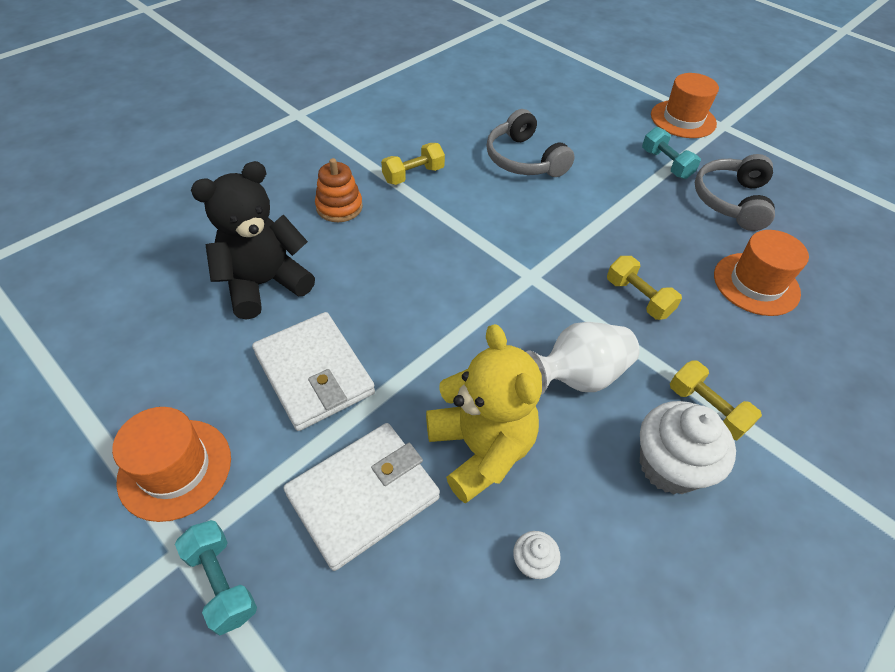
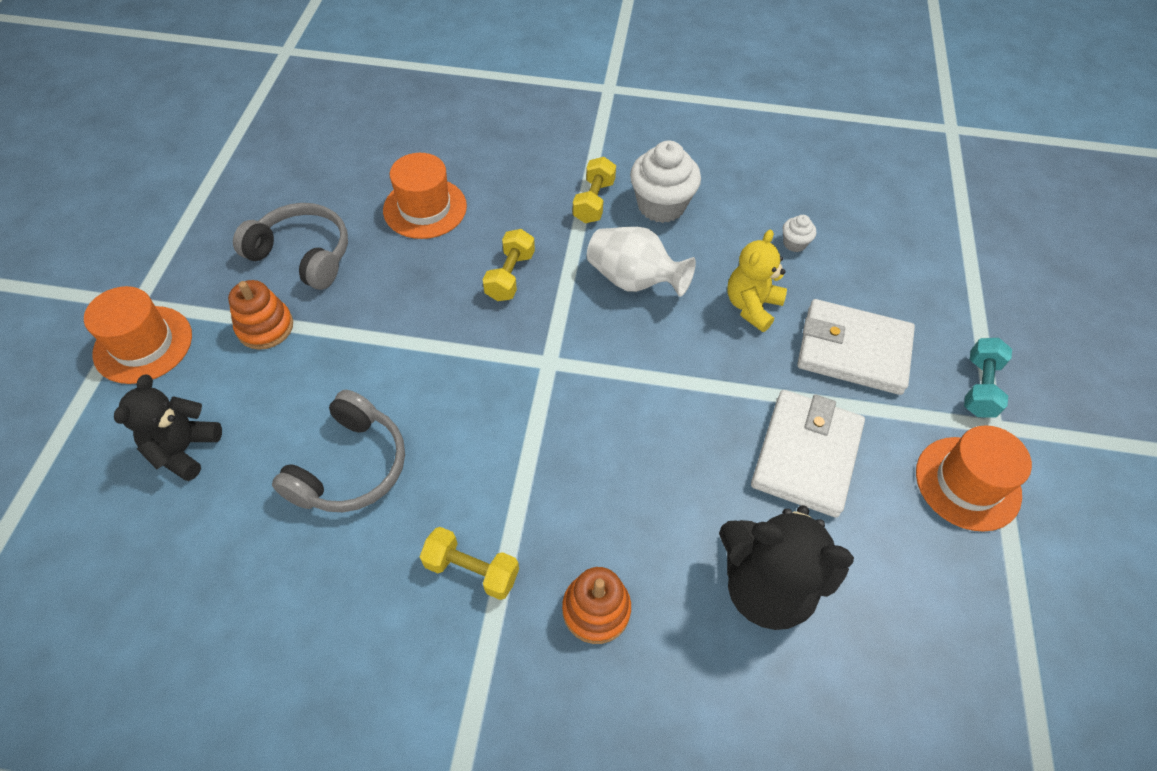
camera: 125 degrees left, 5 degrees up
yellow teddy bear [426,324,542,503] -> yellow teddy bear [728,229,787,332], size x0.66
turquoise dumbbell [642,127,701,179] -> orange stacking toy [228,280,293,350]
grey headphones [695,154,775,231] -> grey headphones turned 135 degrees counterclockwise [233,203,348,290]
none -> black teddy bear [114,375,222,481]

